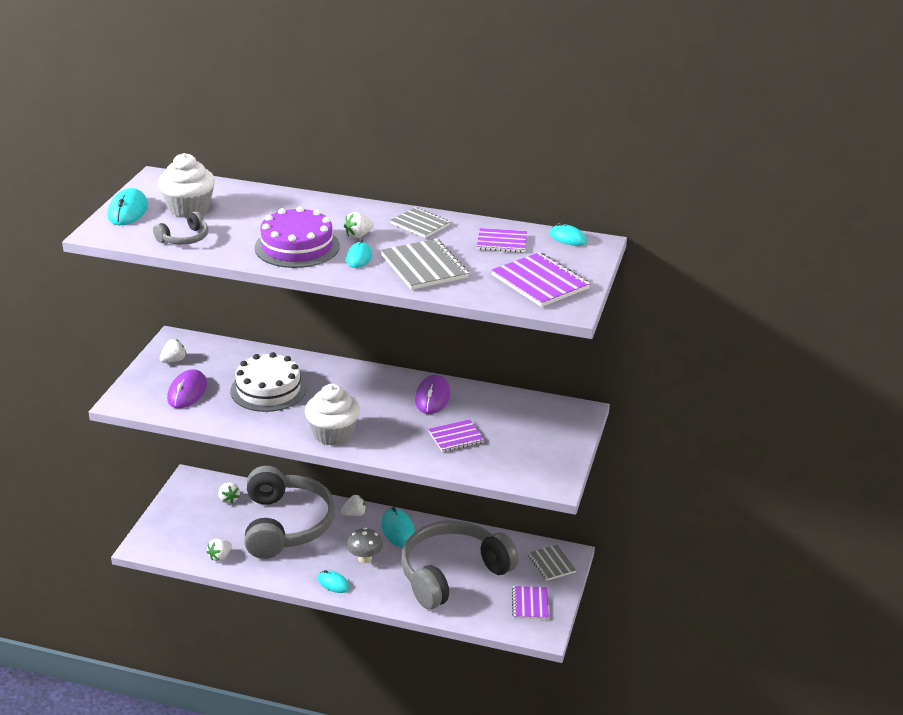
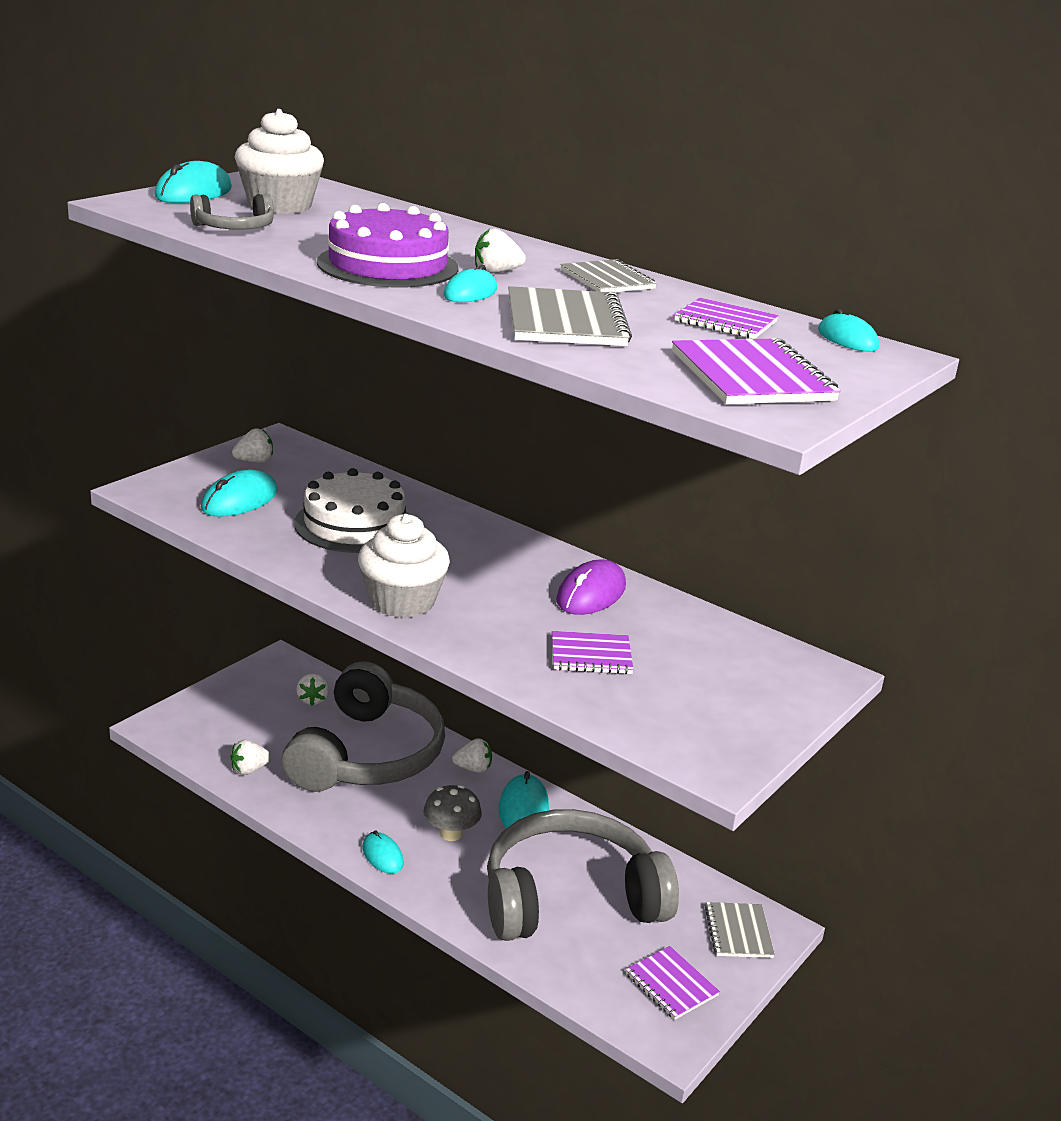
camera: 20 degrees right, 5 degrees down
purple mouse [167,369,207,408] -> turquoise mouse [201,470,278,517]
purple notebook [512,586,549,619] -> purple notebook turned 60 degrees counterclockwise [625,946,720,1020]

